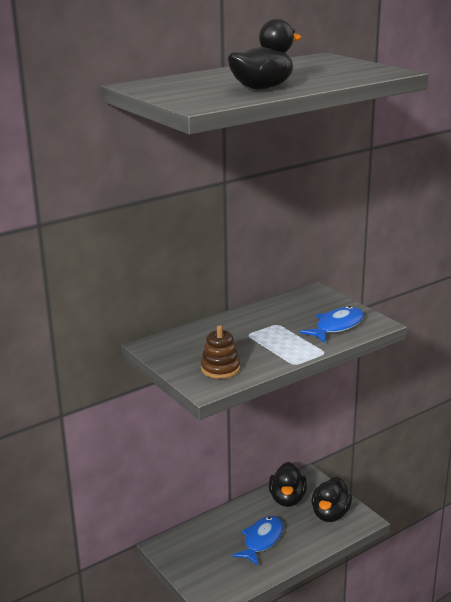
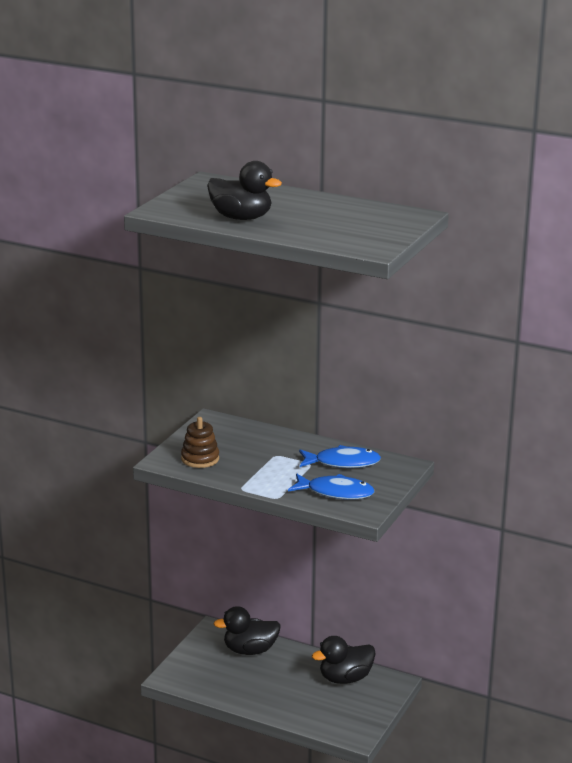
camera: 60 degrees right, 0 degrees up
blue fish [232,516,283,566] -> blue fish moved to [299,445,381,468]
black duck [312,477,352,522] -> black duck moved to [214,606,281,655]

